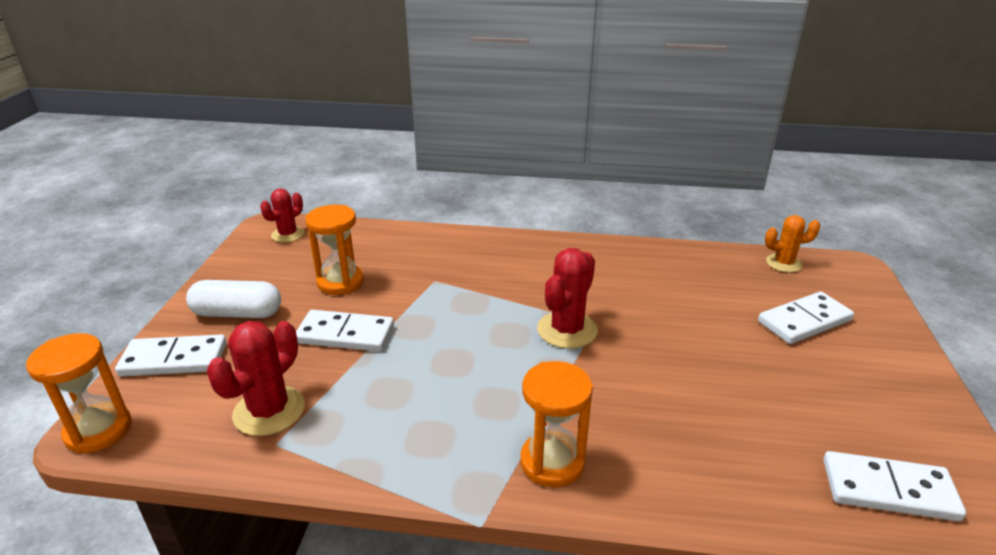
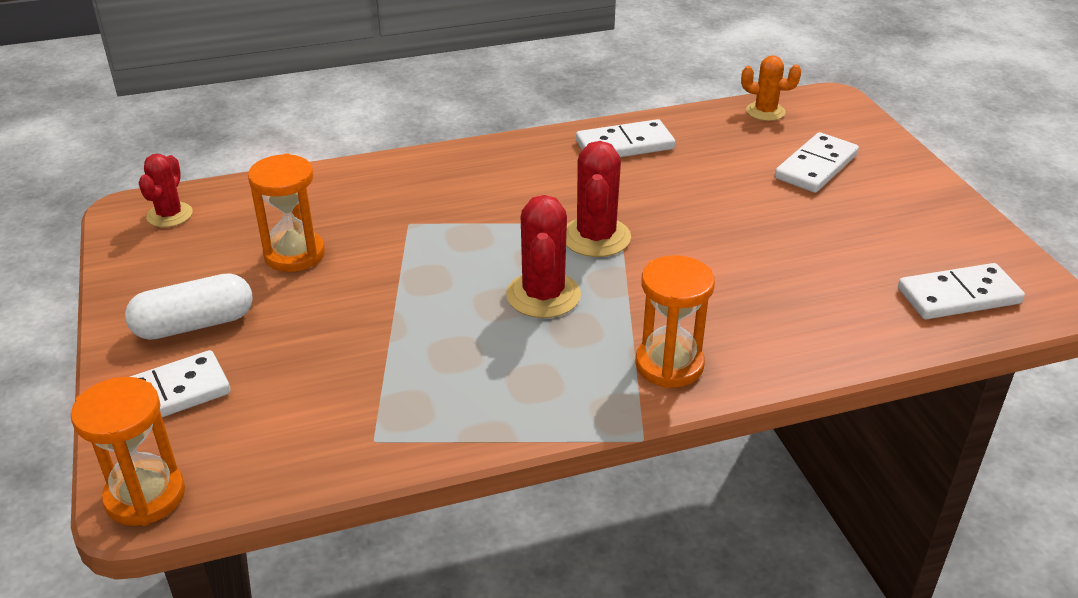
camera: 25 degrees left, 5 degrees up
red cactus [207,321,305,436] -> red cactus moved to [506,195,581,318]
white domino [296,310,394,352] -> white domino moved to [576,119,675,157]
orange cactus [765,215,820,273] -> orange cactus turned 45 degrees clockwise [741,55,801,121]

